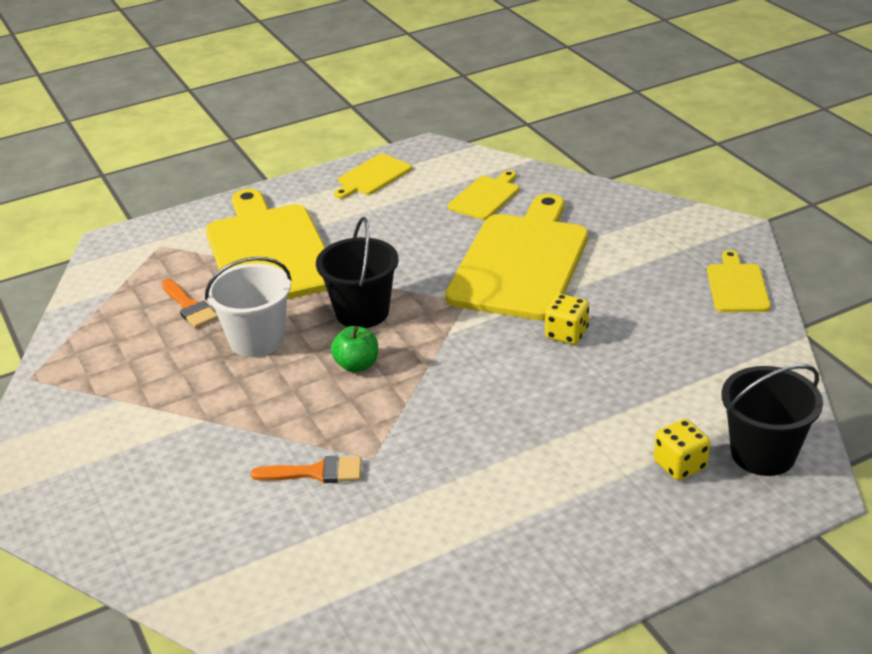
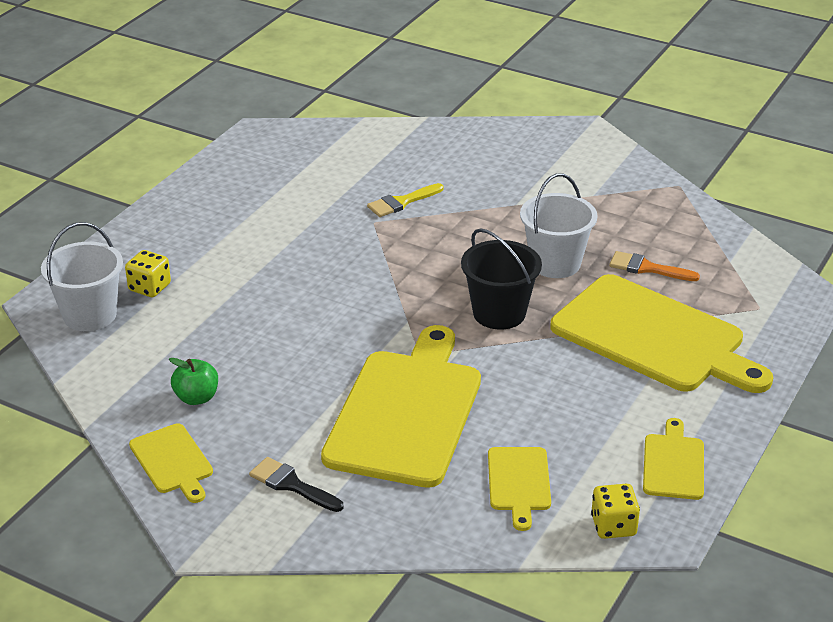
camera: 145 degrees right, 0 degrees up
orange brush [251,456,362,483] -> yellow brush [367,183,444,217]
green apple [331,326,378,372] -> green apple moved to [169,358,218,405]
yellow cutting board [445,194,588,320] -> yellow cutting board turned 150 degrees counterclockwise [321,325,481,488]
yellow dice [545,294,589,345] -> yellow dice moved to [591,484,640,539]
black bucket [721,364,823,476] -> white bucket [41,222,123,331]
none -> black brush [249,457,344,512]

